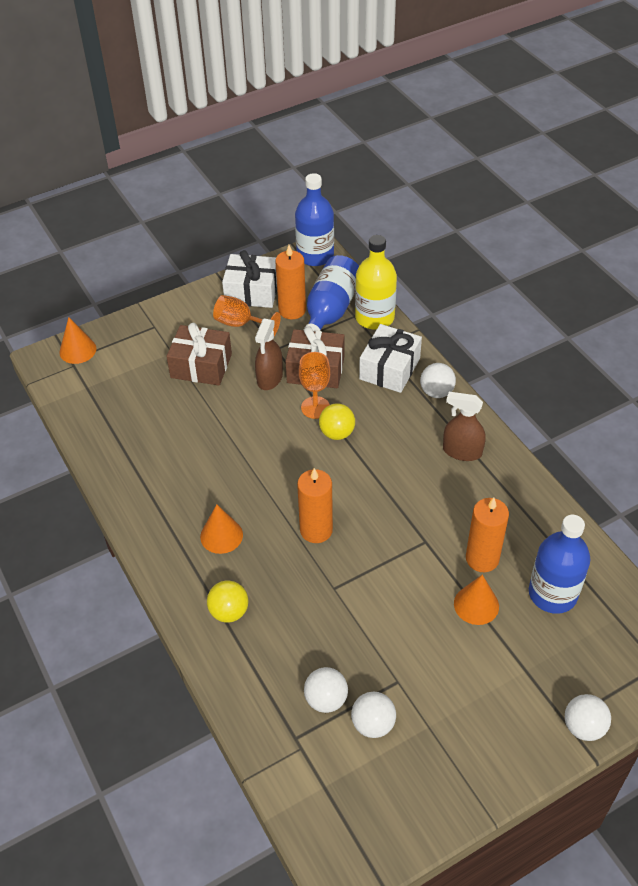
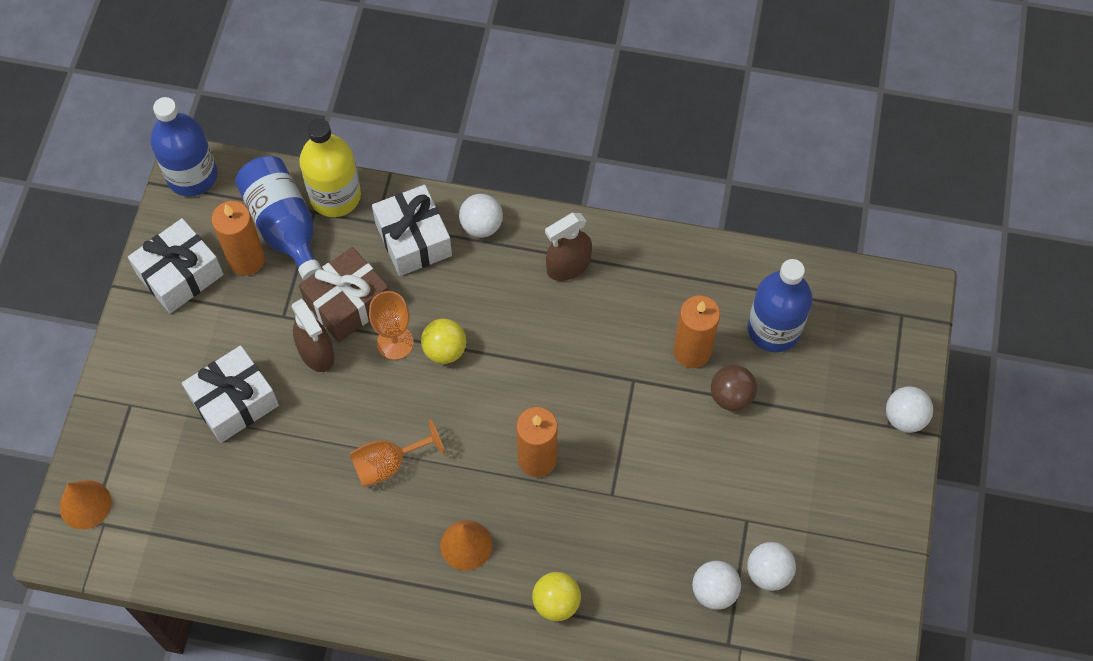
camera: 50 degrees left, 15 degrees up
brown gift [166,323,232,386] -> white gift [182,345,279,443]
orange goblet [213,295,281,336] -> orange goblet moved to [350,419,445,487]
orange cone [454,575,499,625] -> brown ball [711,365,757,411]

